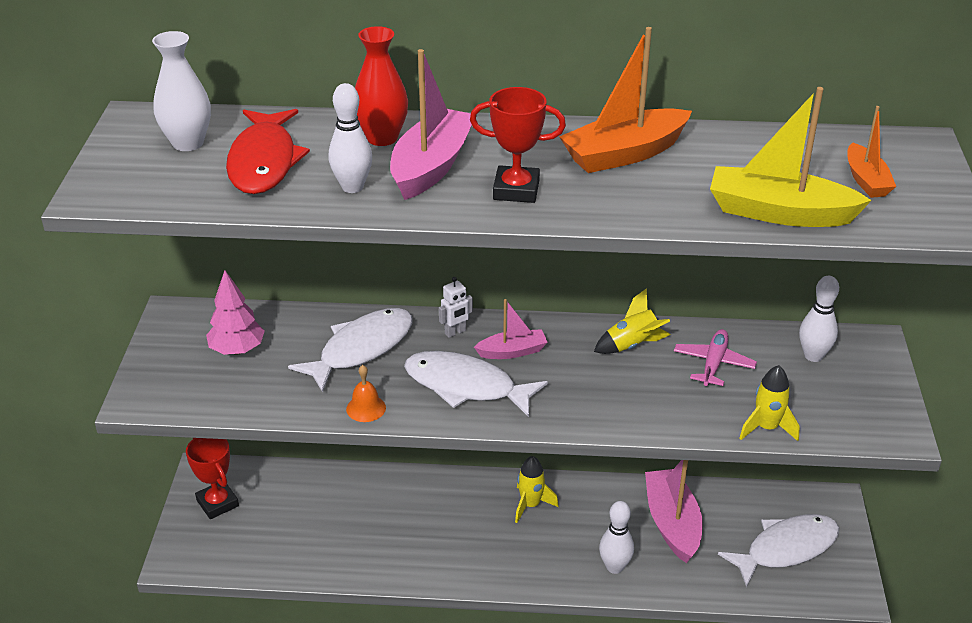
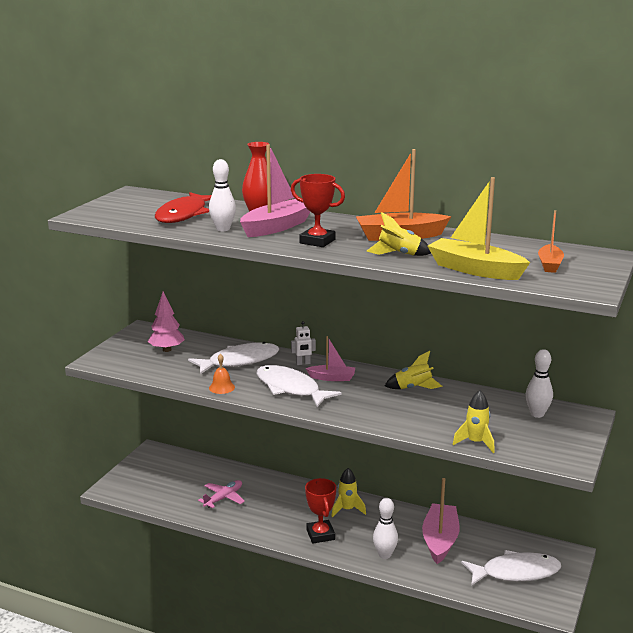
camera: 20 degrees right, 15 degrees down
white vase [152,31,211,151] -> none
red trophy [186,438,239,519] -> red trophy moved to [305,478,336,543]
pink plane [674,329,757,386] -> pink plane moved to [198,480,245,508]
none -> yellow rocket [367,212,431,256]

